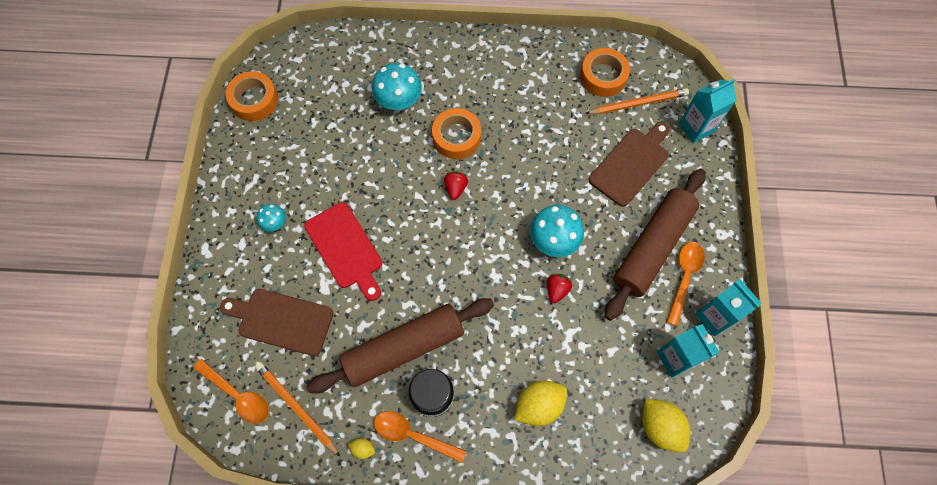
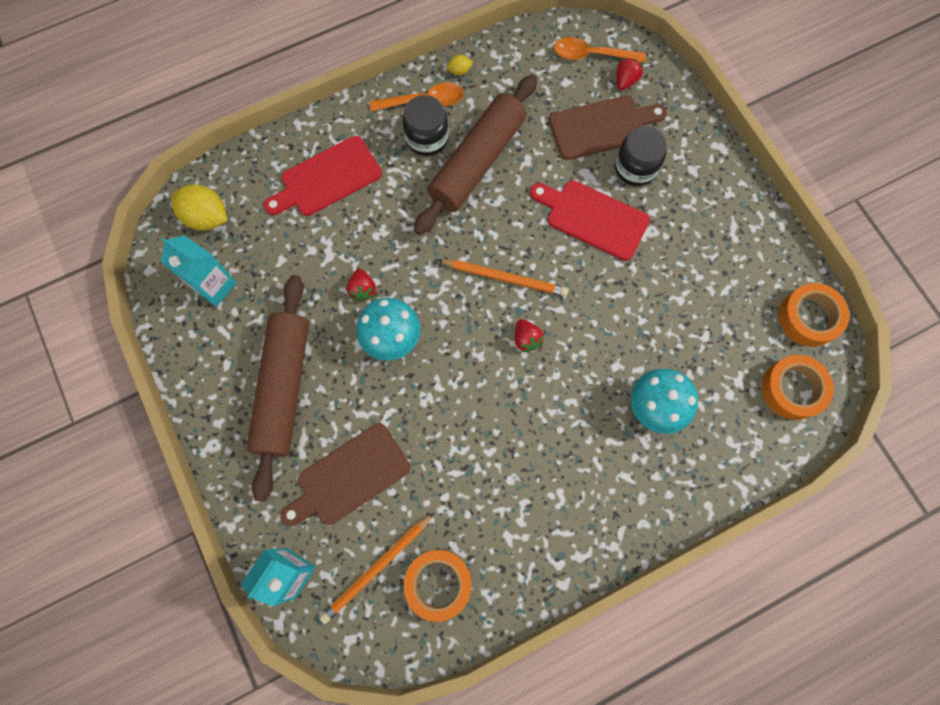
camera: 150 degrees right, 5 degrees up
orange pencil [255,362,340,456] -> orange pencil moved to [438,259,569,297]
turquoise mushroom [257,204,286,232] -> none
orange tape [432,108,481,159] -> orange tape moved to [762,355,834,420]
yellow lemon [514,381,567,426] -> red cutting board [264,136,382,216]
brown cutting board [589,122,670,207] -> brown cutting board turned 45 degrees clockwise [280,423,411,526]
orange spoon [667,242,705,326] -> none
turquoise carton [695,279,762,336] -> none
none -> black jar [615,126,667,186]
none -> red strawberry [616,58,643,90]

